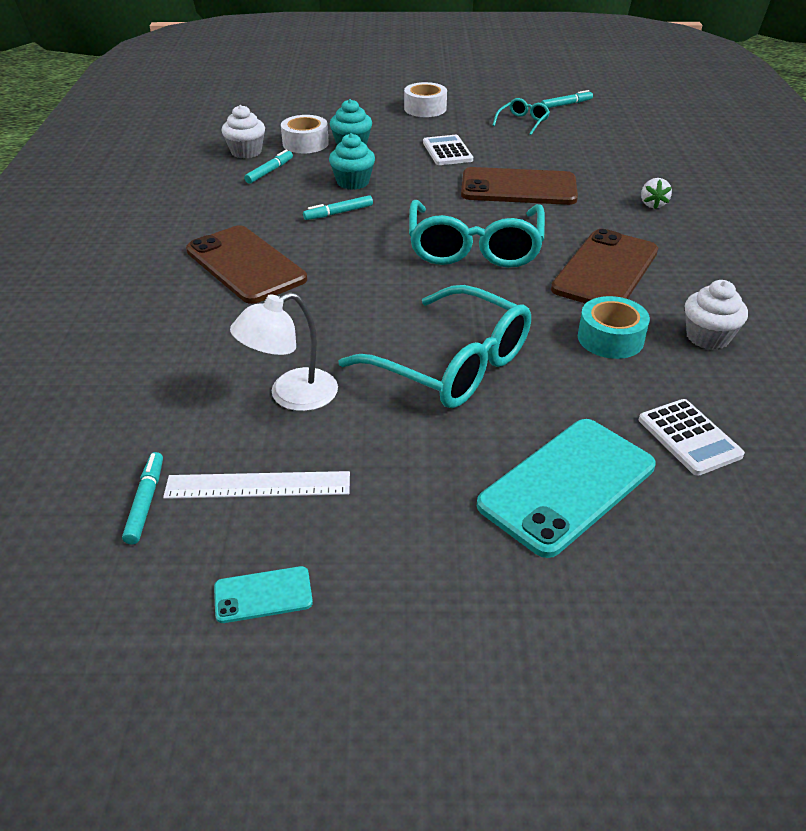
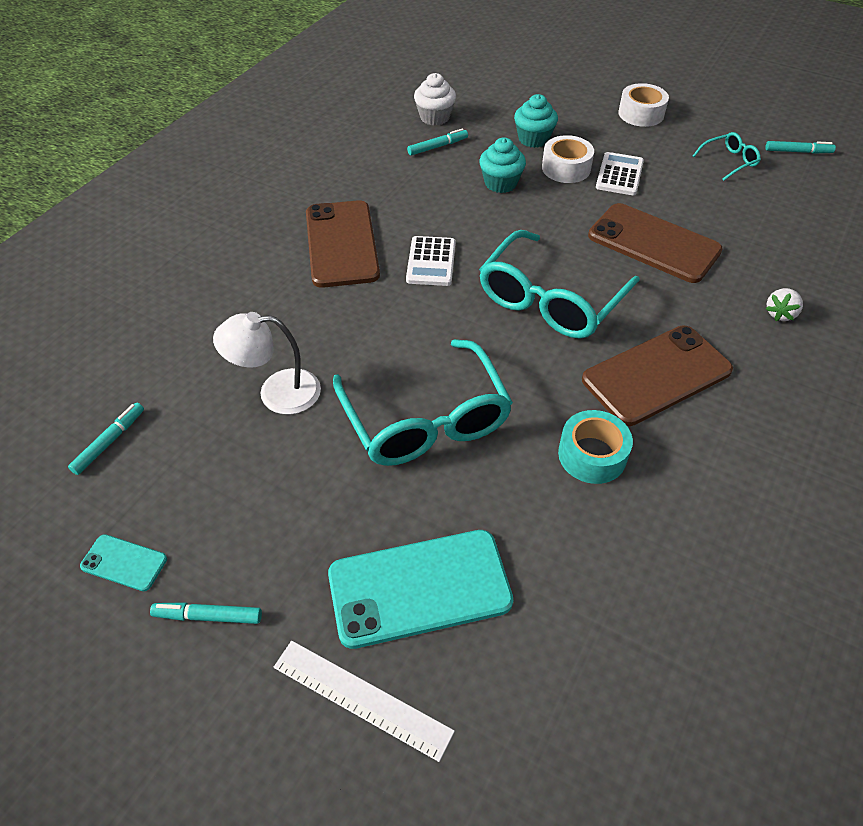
camera: 30 degrees right, 10 degrees up
white ruler [163,471,350,499] -> white ruler moved to [274,641,455,762]
white tape [281,115,329,153] -> white tape moved to [542,135,594,183]
turquoise marker [303,195,373,220] -> turquoise marker moved to [150,602,262,624]
white calculator [639,399,745,476] -> white calculator moved to [406,236,456,286]
white cupcake [685,280,748,350] -> none

